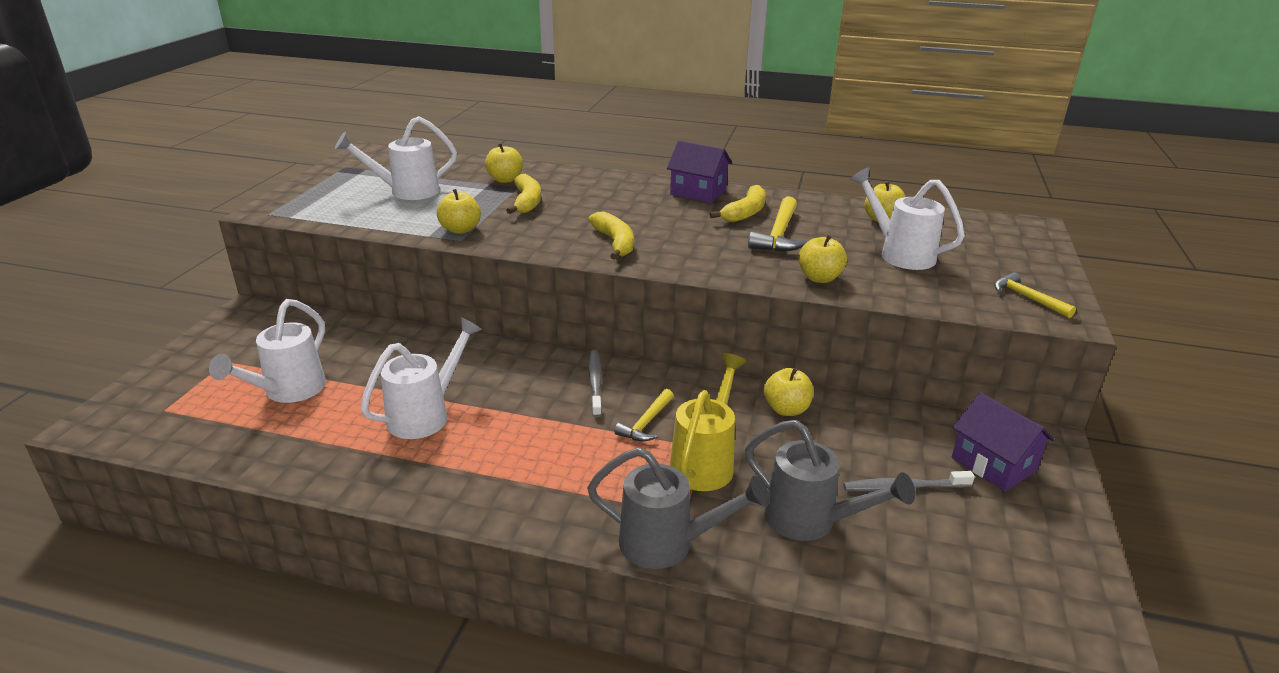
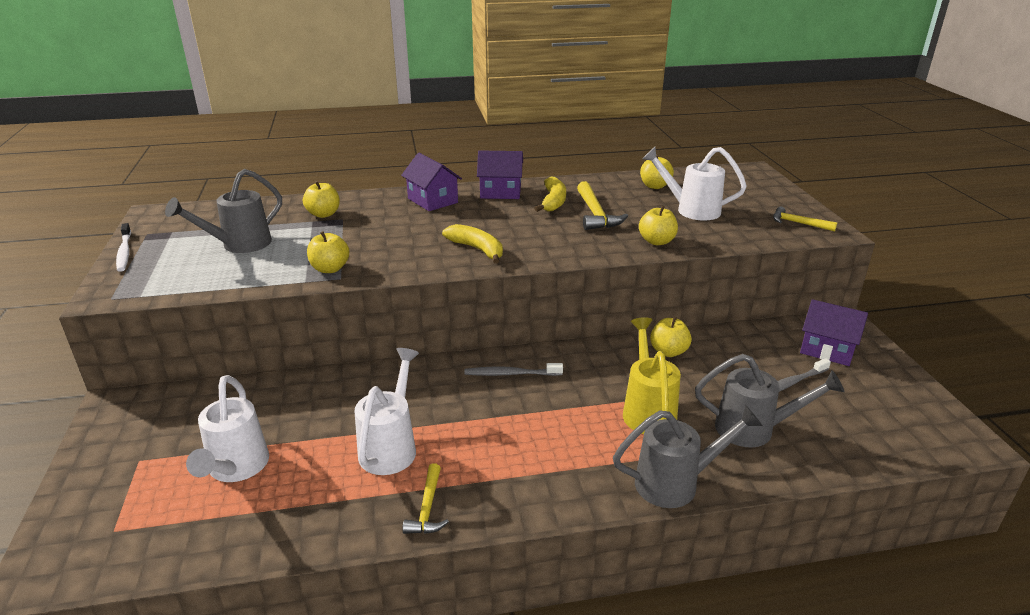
camera: 25 degrees left, 0 degrees up
white watering can [335,116,457,200] -> grey watering can [165,169,282,253]
yellow banana [506,174,541,214] -> none
grey toothbrush [588,350,602,417] -> grey toothbrush turned 60 degrees counterclockwise [464,363,563,376]
yellow hammer [614,389,673,442] -> yellow hammer moved to [402,463,449,534]
none -> white toothbrush [116,223,131,272]
none -> purple house [401,153,462,211]

